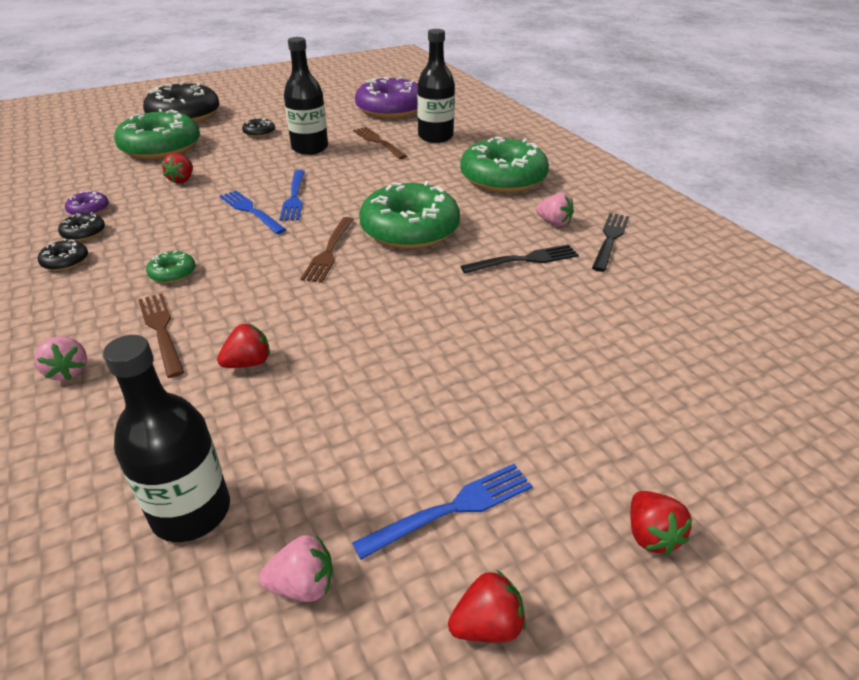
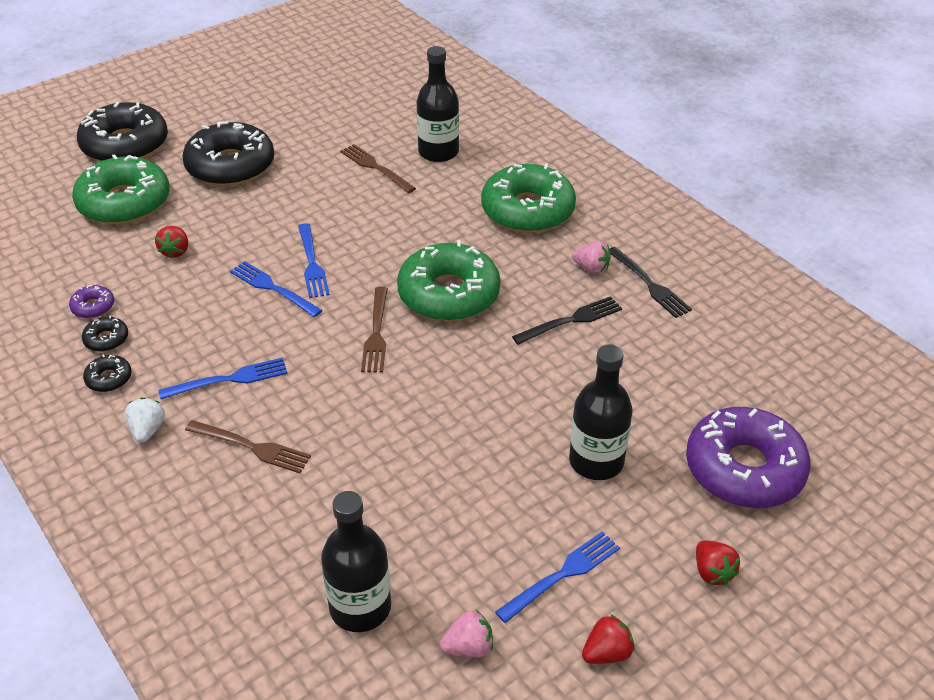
camera: 10 degrees left, 5 degrees up
pink strawberry [34,336,87,381] -> none
brown fork [138,293,184,378] -> brown fork turned 150 degrees clockwise [185,420,311,473]
green donut [146,251,196,283] -> blue fork [158,358,288,399]
red strawberry [217,324,270,368] -> none
black donut [242,118,275,137] -> black donut [182,121,274,186], size x2.39
black bottle [284,37,328,155] -> black bottle moved to [569,344,632,480]
purple donut [355,77,418,118] -> purple donut moved to [686,407,811,508]
black fork [592,213,629,272] -> black fork turned 135 degrees clockwise [609,247,692,318]
none -> white strawberry [125,398,165,443]

